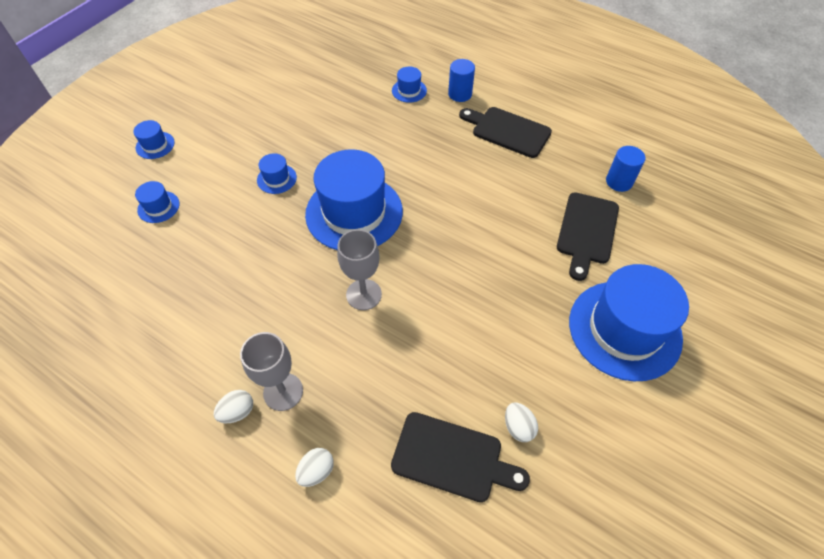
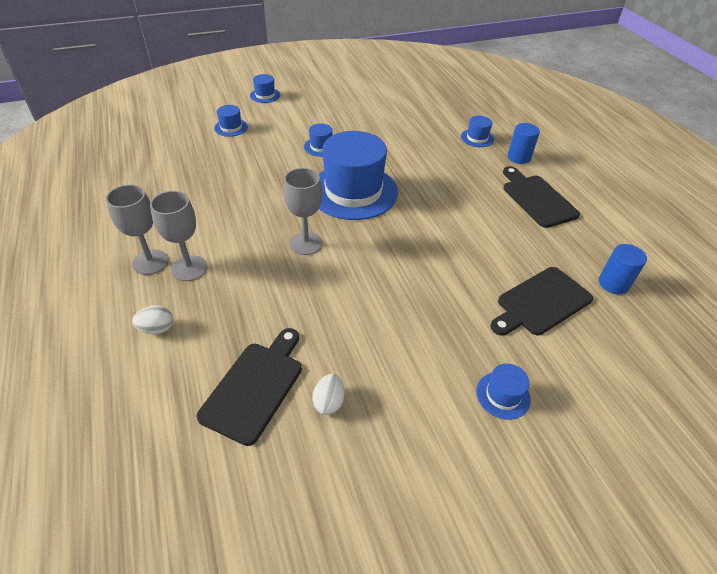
camera: 35 degrees right, 10 degrees down
white egg [214,390,253,423] -> grey goblet [106,185,169,275]
black cutting board [391,412,530,502] -> black cutting board turned 120 degrees counterclockwise [197,328,302,446]
blue hat [569,264,689,381] -> blue hat [476,364,531,420], size x0.42

